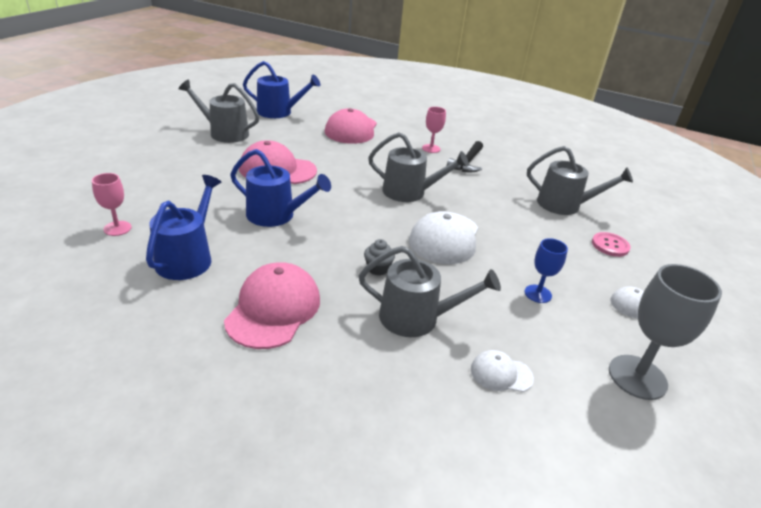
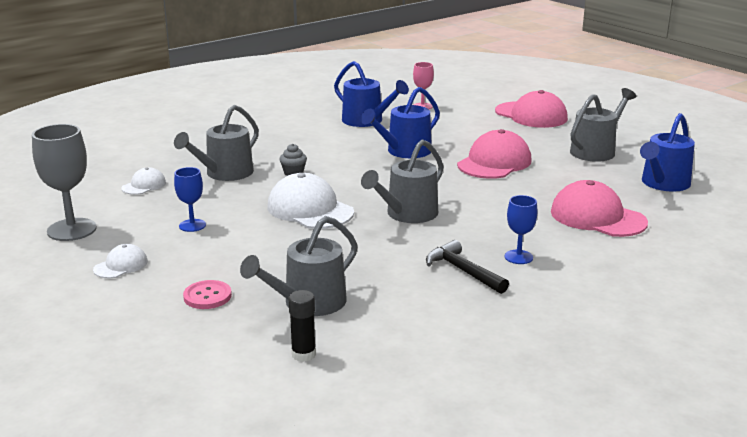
camera: 120 degrees right, 10 degrees down
pink cap [224,262,320,349] -> pink cap moved to [495,90,568,128]
pink goblet [422,107,446,153] -> blue goblet [504,195,537,264]
none -> black glue stick [288,290,316,362]

